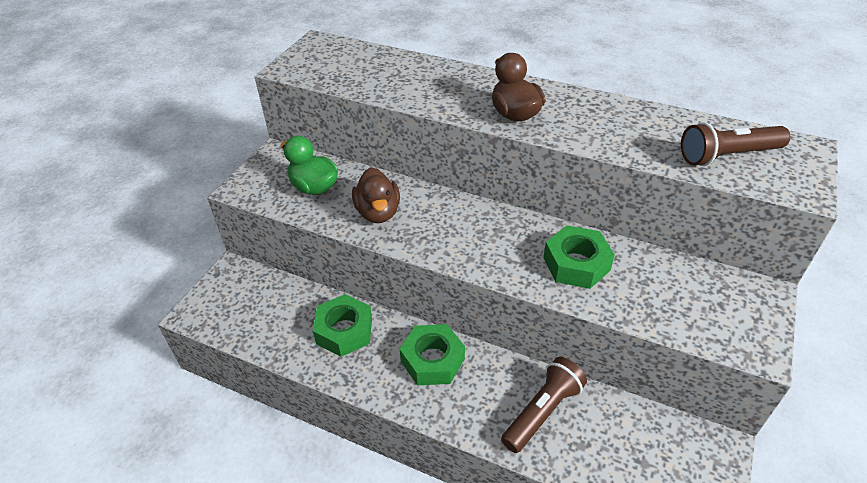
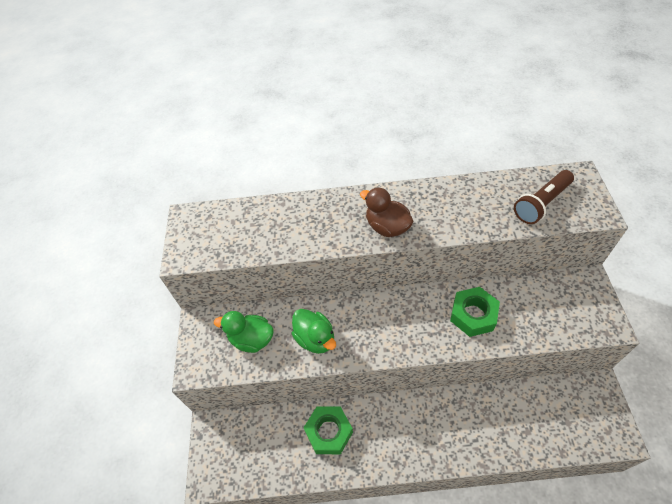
camera: 25 degrees left, 10 degrees up
brown duck [352,167,400,223] -> green duck [291,309,336,354]
green nut [400,324,465,385] -> none
brown flashlight [501,357,587,453] -> none

